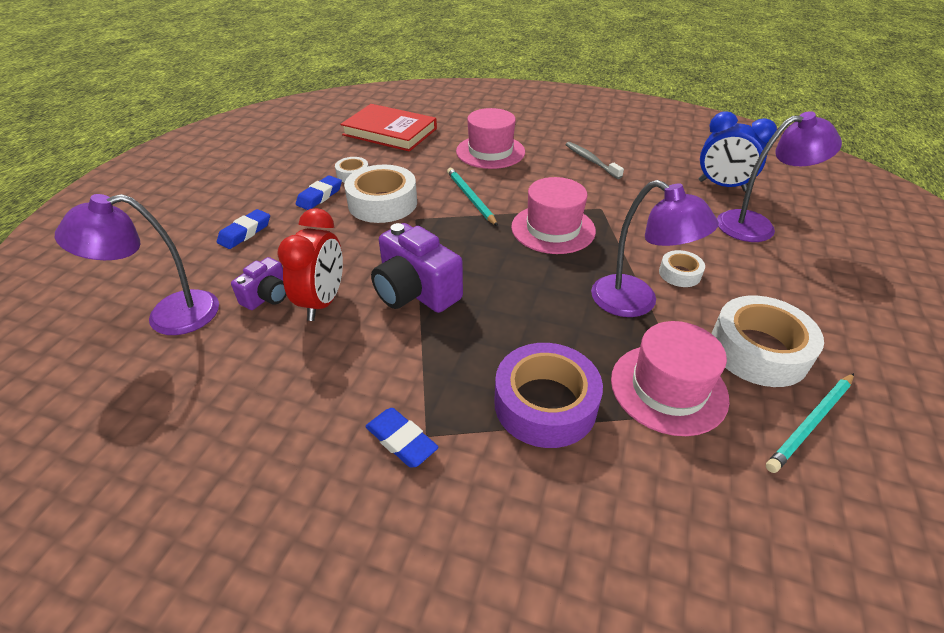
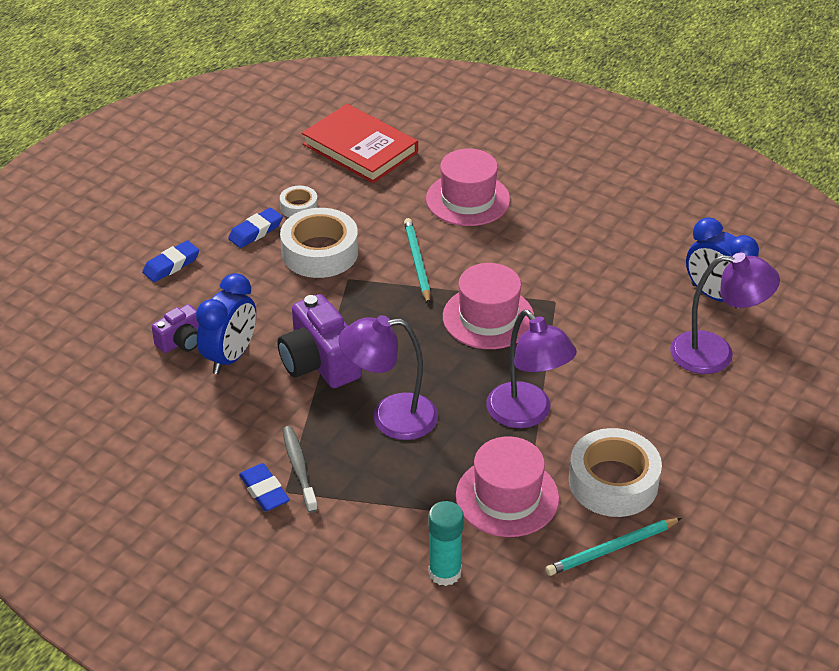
camera: 15 degrees right, 0 degrees up
purple lamp [55,194,219,335] -> purple lamp moved to [338,315,438,440]
red clock [277,208,343,321] -> blue clock [196,273,256,374]
purple tape [494,343,603,448] -> none
grey toothbrush [565,142,624,179] -> grey toothbrush moved to [283,426,318,513]
white tape [659,250,705,287] -> none
none -> turquoise glue stick [428,501,464,586]

